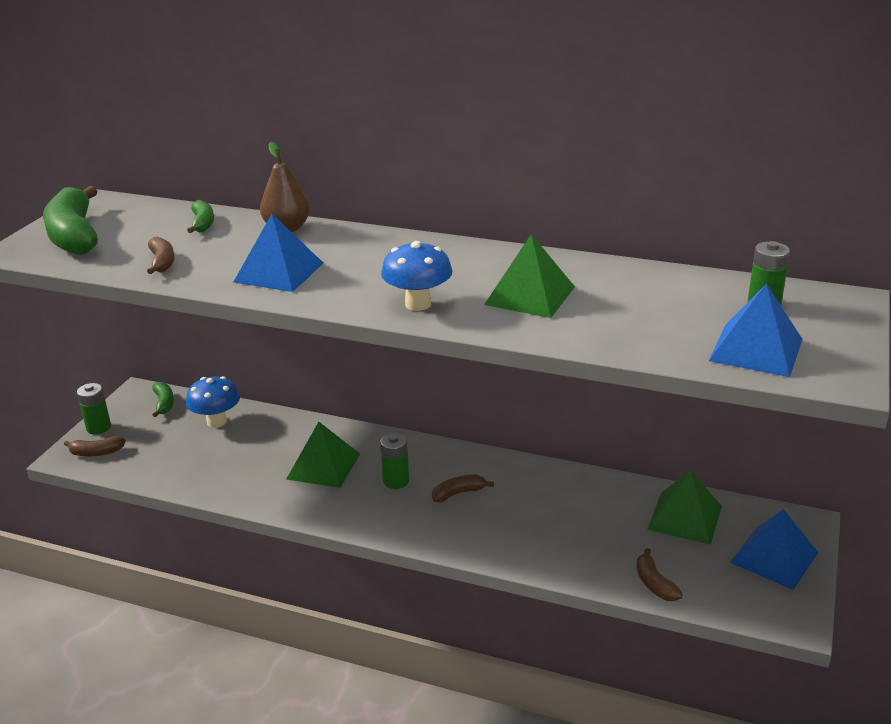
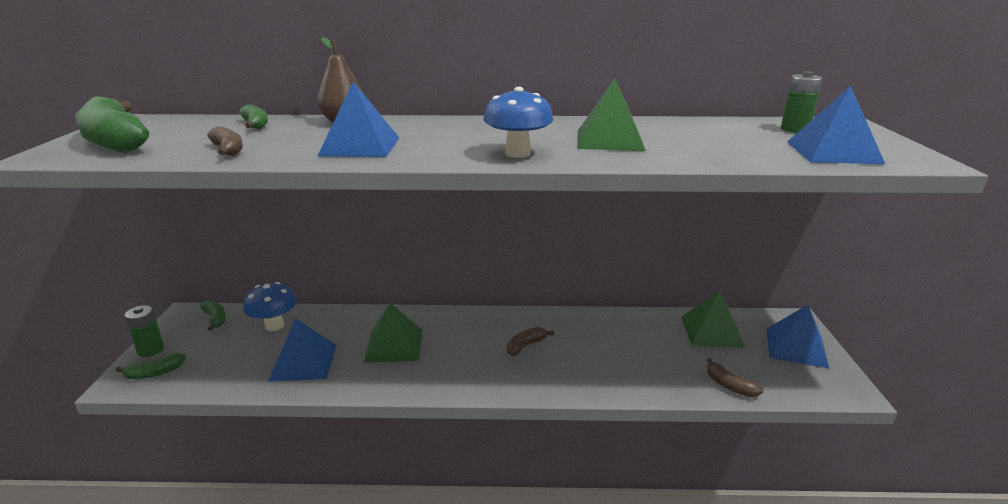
camera: 20 degrees left, 5 degrees down
brown banana [64,436,126,456] -> green banana [116,353,186,379]
green battery [380,433,409,489] -> none
none -> blue pyramid [268,318,336,382]

